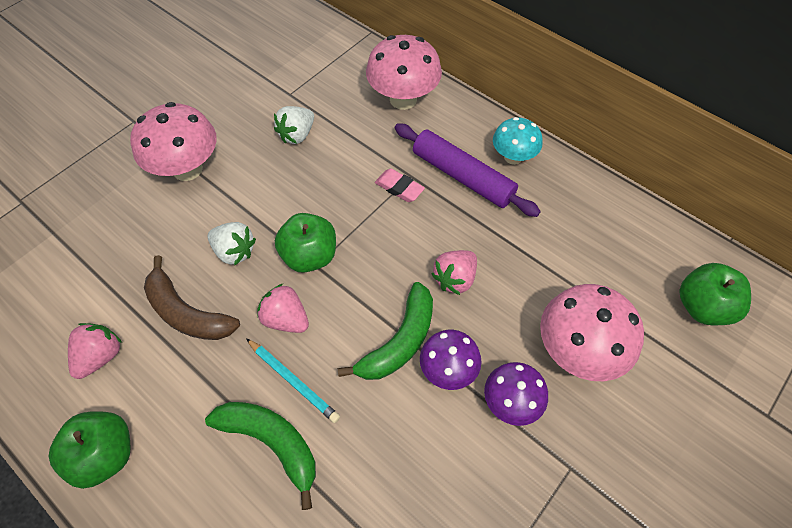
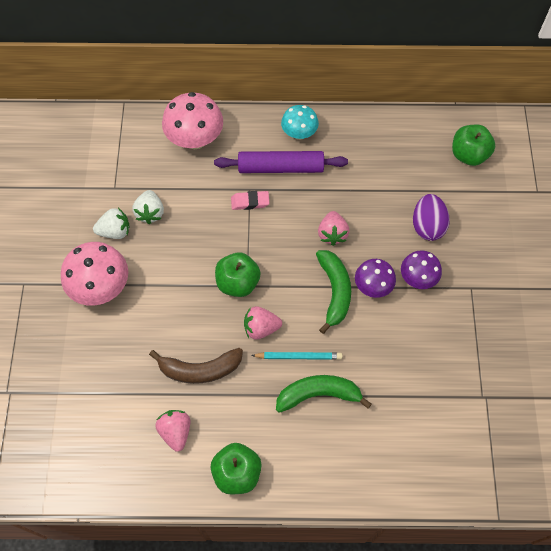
camera: 40 degrees left, 5 degrees up
white strawberry [207,222,256,265] -> white strawberry moved to [93,208,130,239]
pink mushroom [540,284,644,381] -> purple egg [413,194,450,241]

